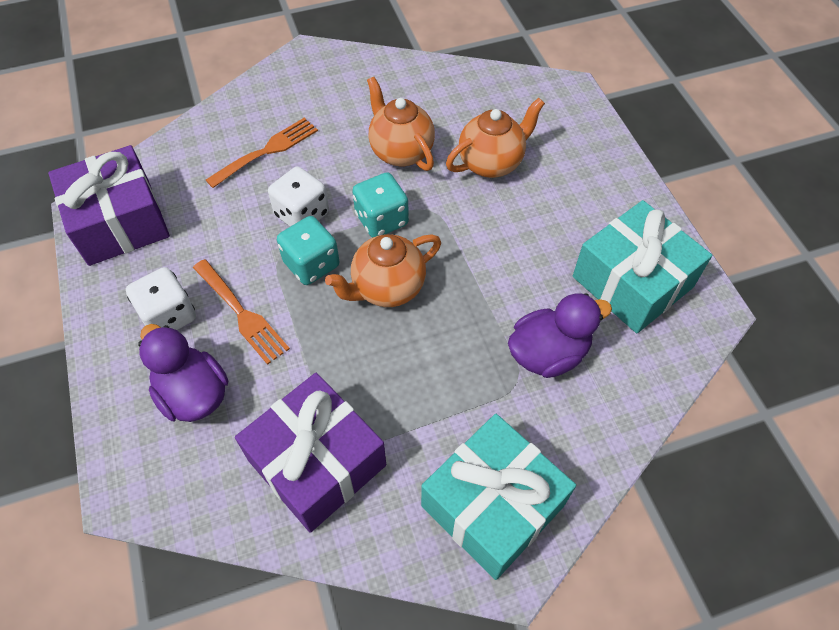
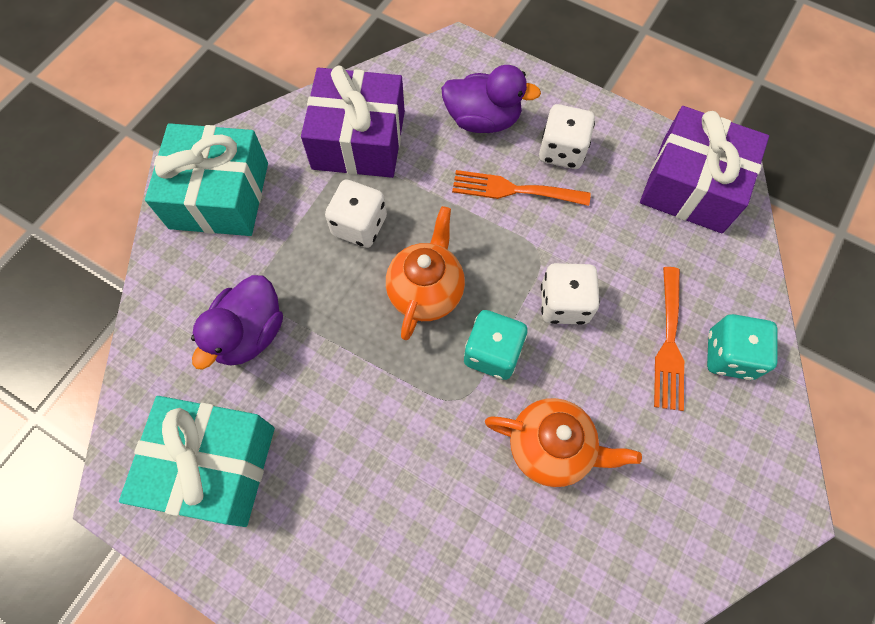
camera: 140 degrees right, 10 degrees up
turquoise dice [277,216,339,285] -> turquoise dice moved to [707,314,778,380]
orange teapot [446,98,545,178] -> none
none -> white dice [325,180,387,248]

